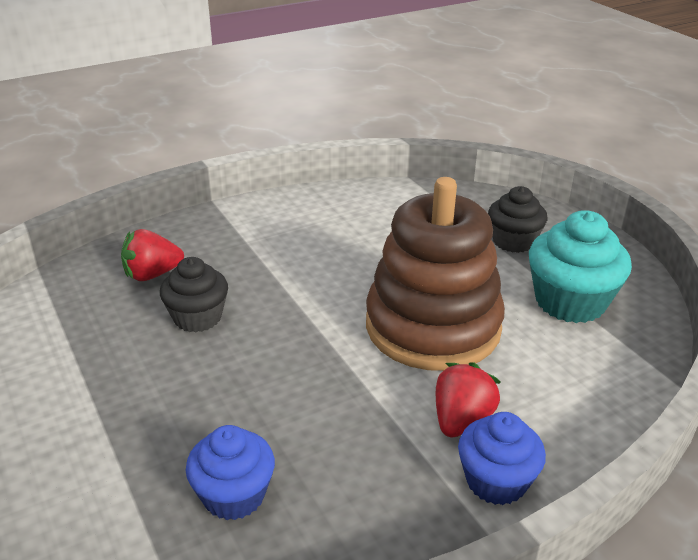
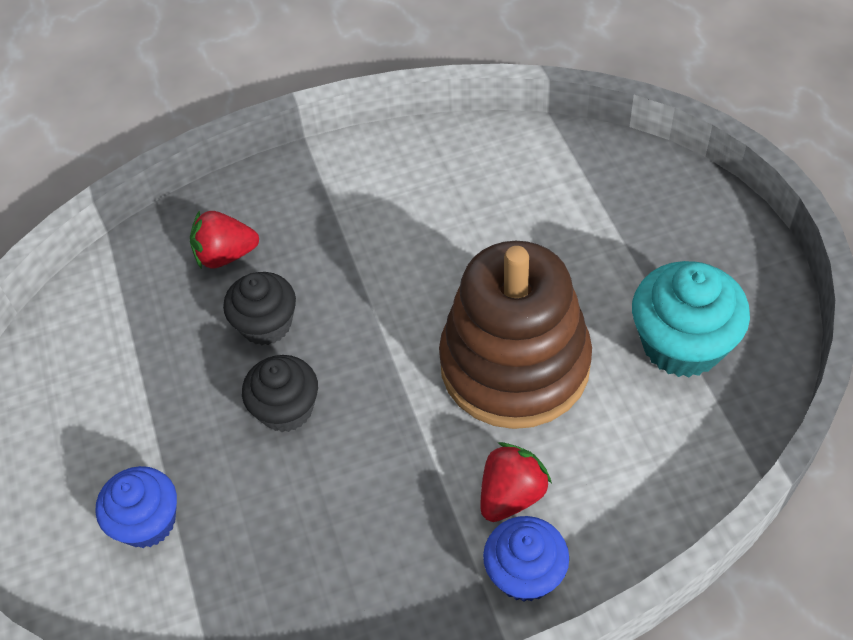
camera: 15 degrees right, 20 degrees up
blue cupcake [186,425,275,520] -> blue cupcake moved to [96,466,177,548]
black cupcake [488,186,547,253] -> black cupcake moved to [242,355,318,432]

